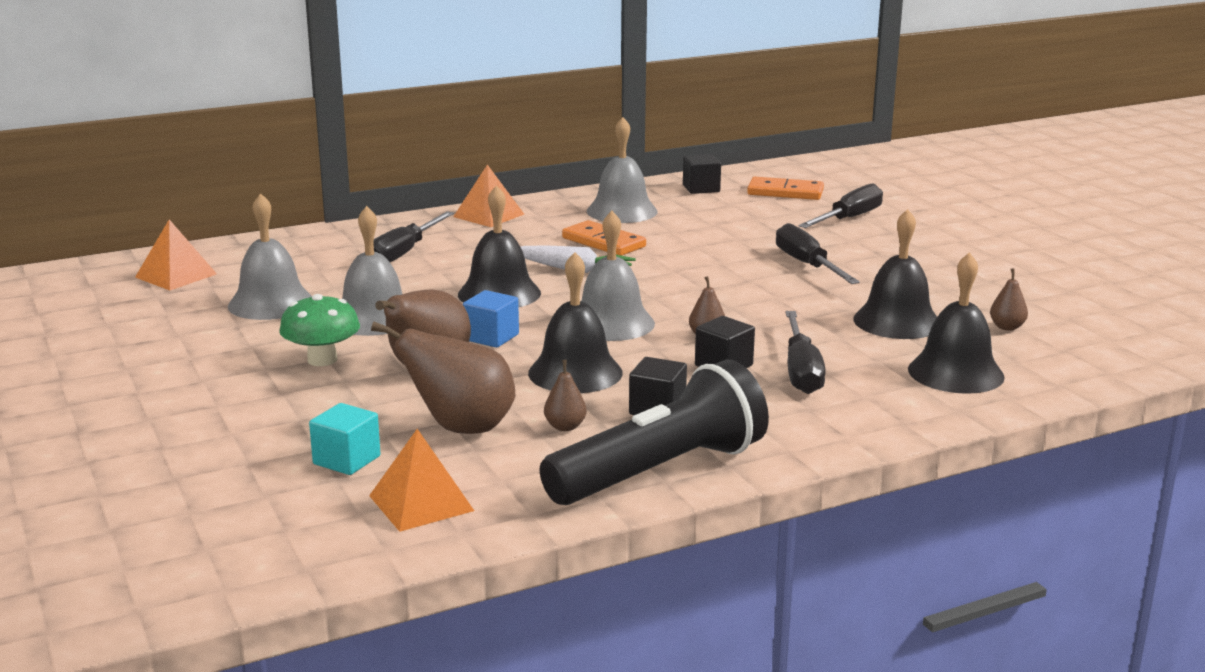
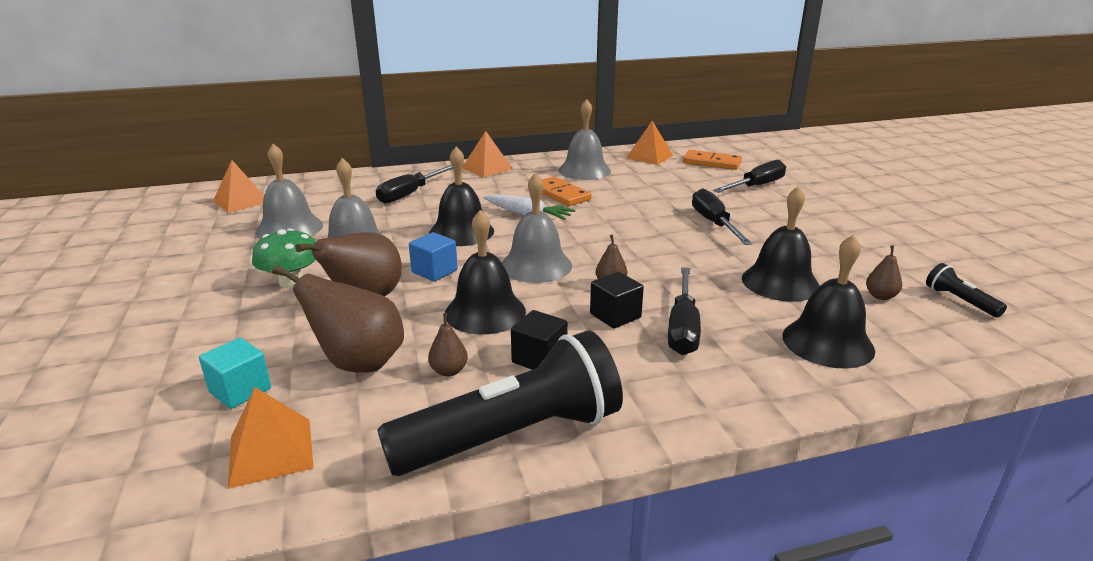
camera: 10 degrees right, 5 degrees up
black cube [683,154,721,194] -> orange pyramid [626,121,673,165]
none -> black flashlight [926,263,1007,318]

